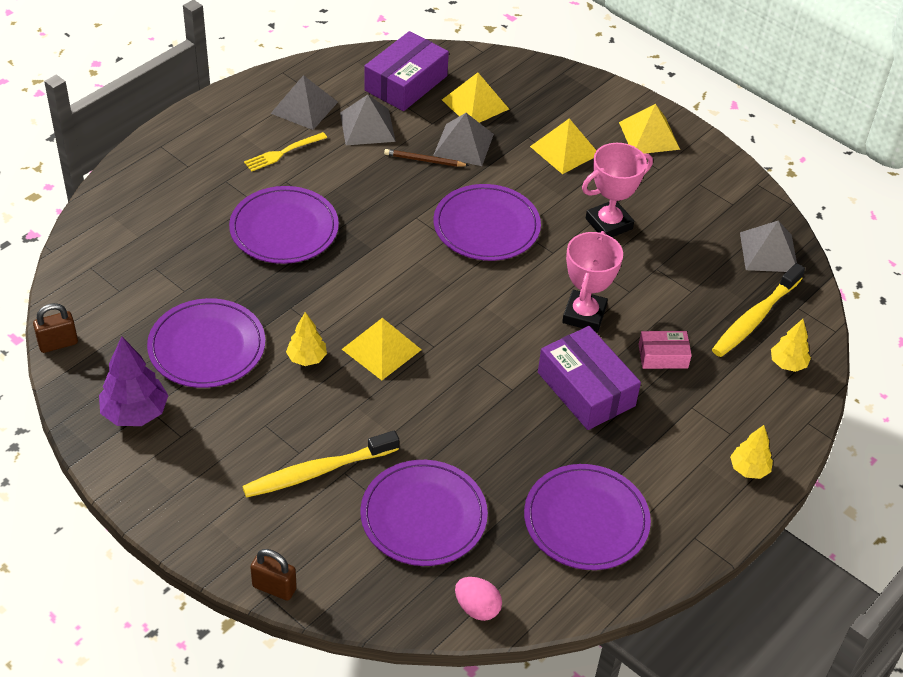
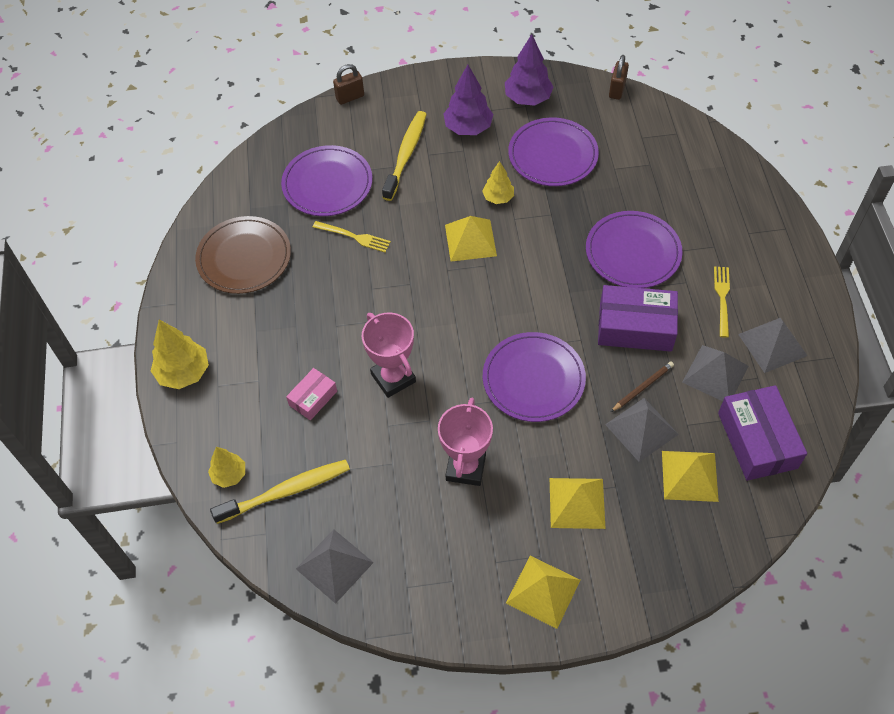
camera: 135 degrees right, 10 degrees up
pink egg [455,577,502,621] -> none
purple plate [524,464,651,570] -> brown plate [195,216,291,294]
purple box [538,326,641,430] -> purple box moved to [598,285,678,352]
yellow toothbrush [712,263,805,357] -> yellow toothbrush turned 75 degrees clockwise [210,460,350,524]
yellow tree [730,425,773,479] -> yellow tree [151,320,209,389], size x1.62
none -> yellow fork [313,221,391,252]
none -> purple tree [443,65,493,135]

